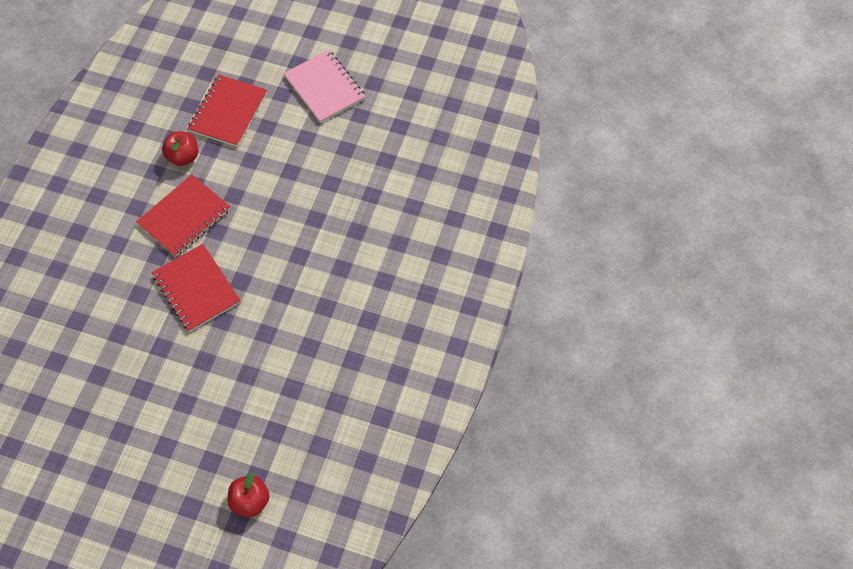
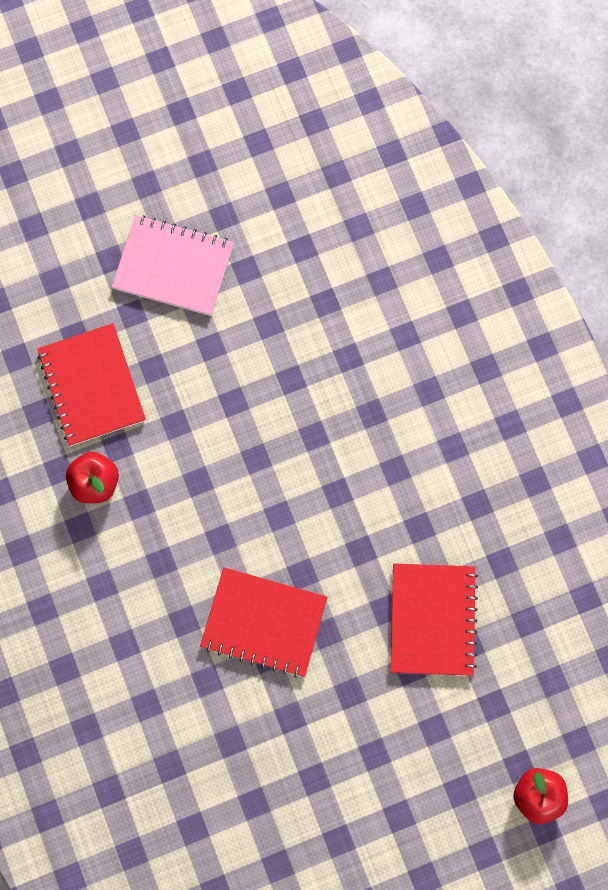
camera: 40 degrees left, 15 degrees up
red notebook [136,175,230,257] -> red notebook moved to [390,564,478,676]

